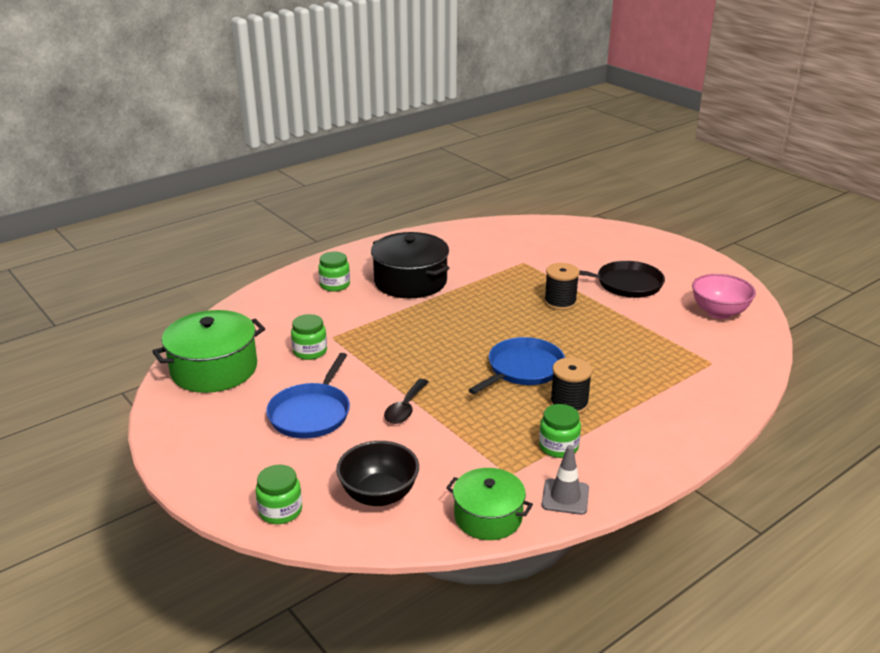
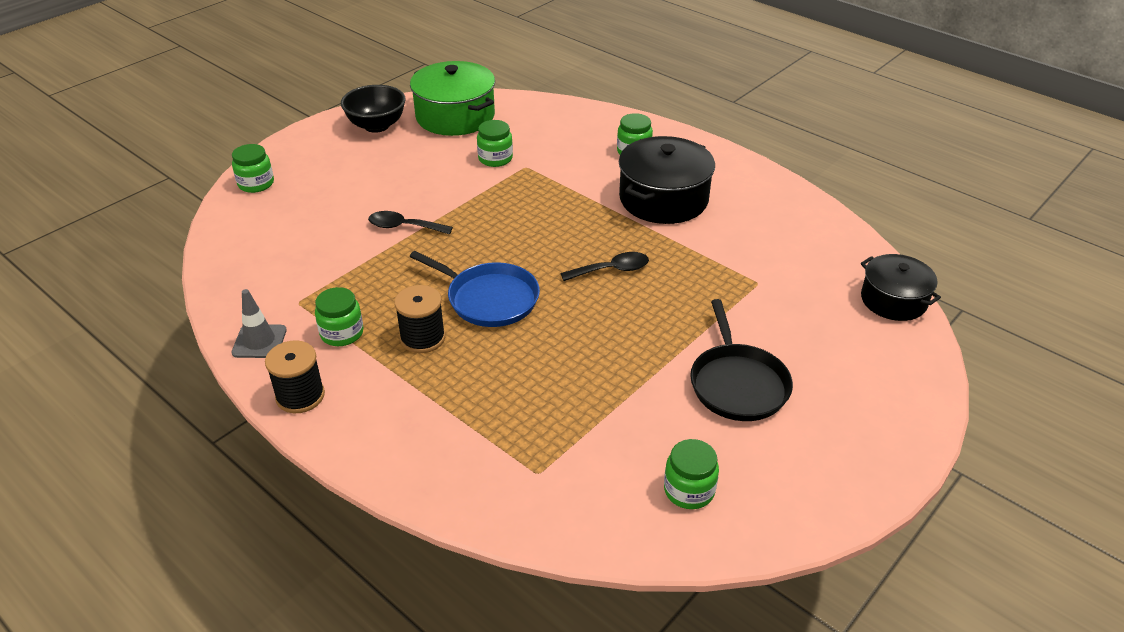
camera: 80 degrees right, 10 degrees up
blue pan [266,353,350,439] -> none
black bowl [336,441,419,506] -> black bowl moved to [341,85,406,133]
green pot [446,468,533,540] -> none
black spool [544,263,579,310] -> black spool moved to [265,340,325,413]
pink bowl [692,274,756,319] -> green jar [664,439,719,509]
none -> black spoon [560,252,649,281]
none -> black pot [861,254,941,321]

